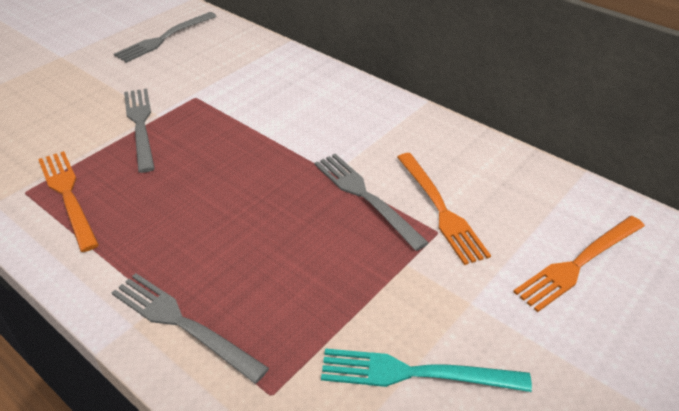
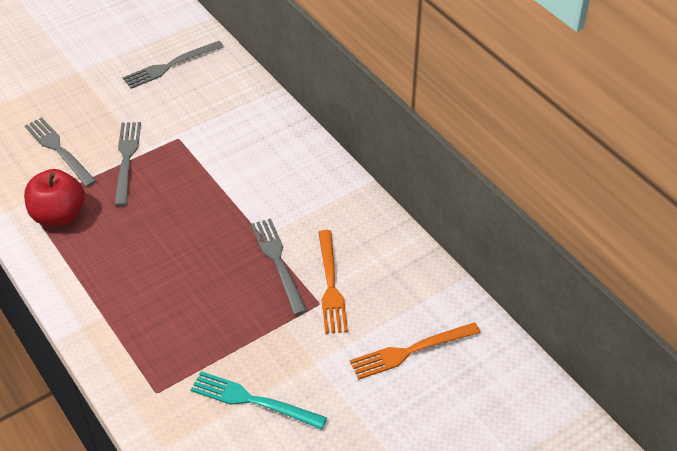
camera: 15 degrees right, 5 degrees up
orange fork [38,151,99,252] -> red apple [24,169,85,226]
grey fork [112,273,269,384] -> grey fork moved to [25,117,97,187]

